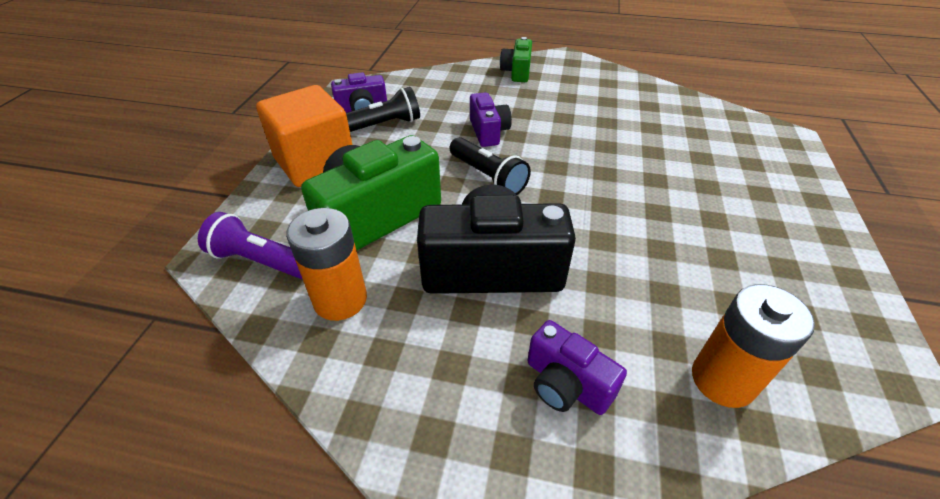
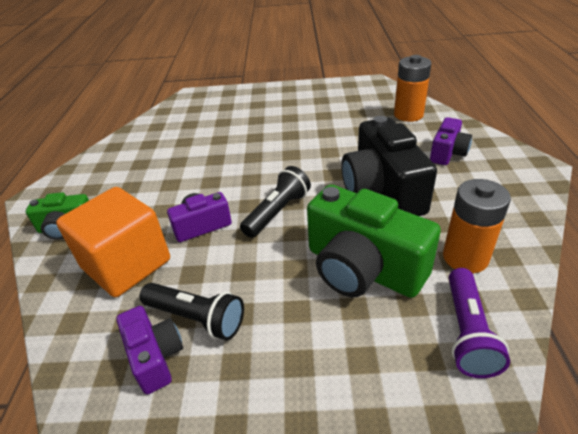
camera: 100 degrees left, 5 degrees down
orange cube [256,85,353,187] -> orange cube moved to [56,187,170,297]
black flashlight [346,87,420,132] -> black flashlight turned 150 degrees clockwise [140,283,244,340]

